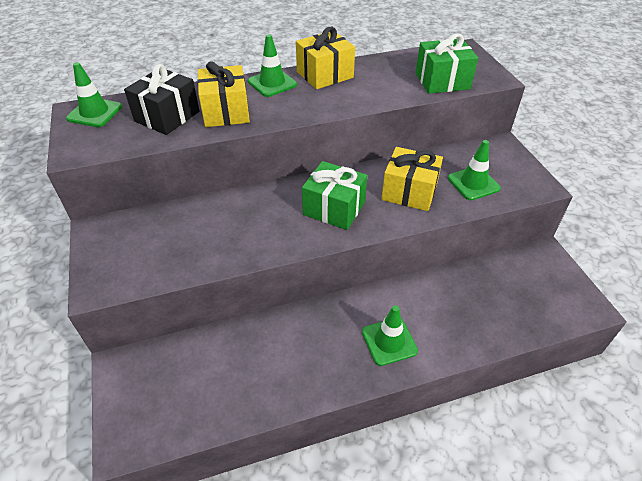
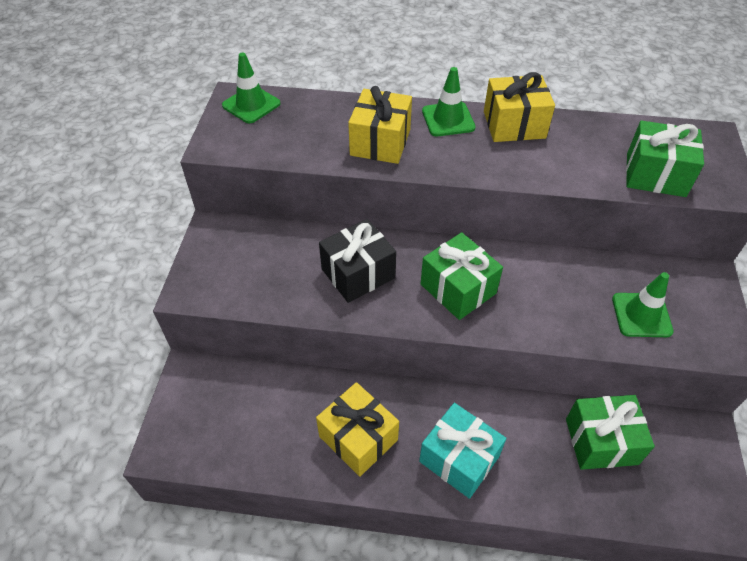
camera: 25 degrees right, 5 degrees up
black gift [124,64,199,135] -> black gift moved to [319,219,396,303]
green traffic cone [362,305,418,366] -> turquoise gift [419,403,506,499]
yellow gift [381,147,443,211] -> yellow gift moved to [316,382,399,477]
none -> green gift [566,395,655,470]

